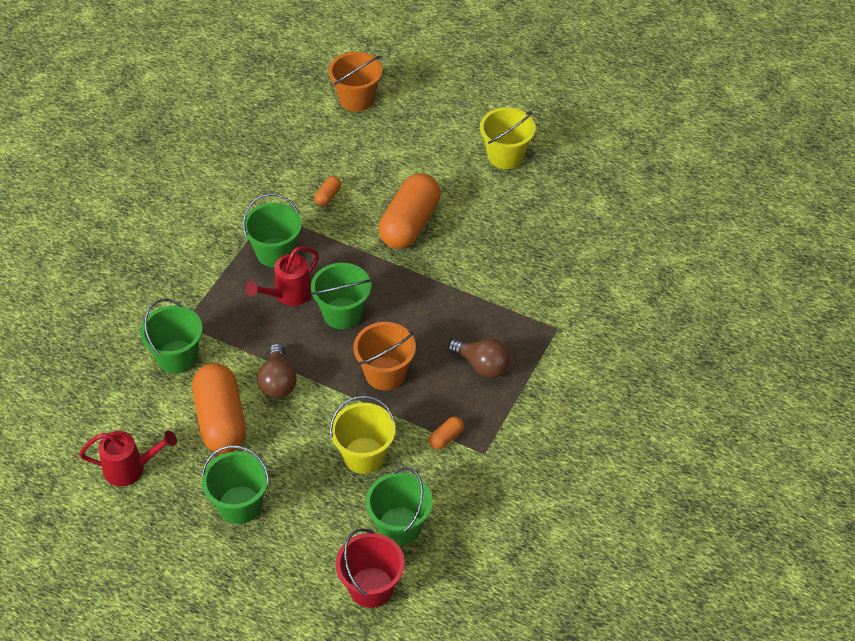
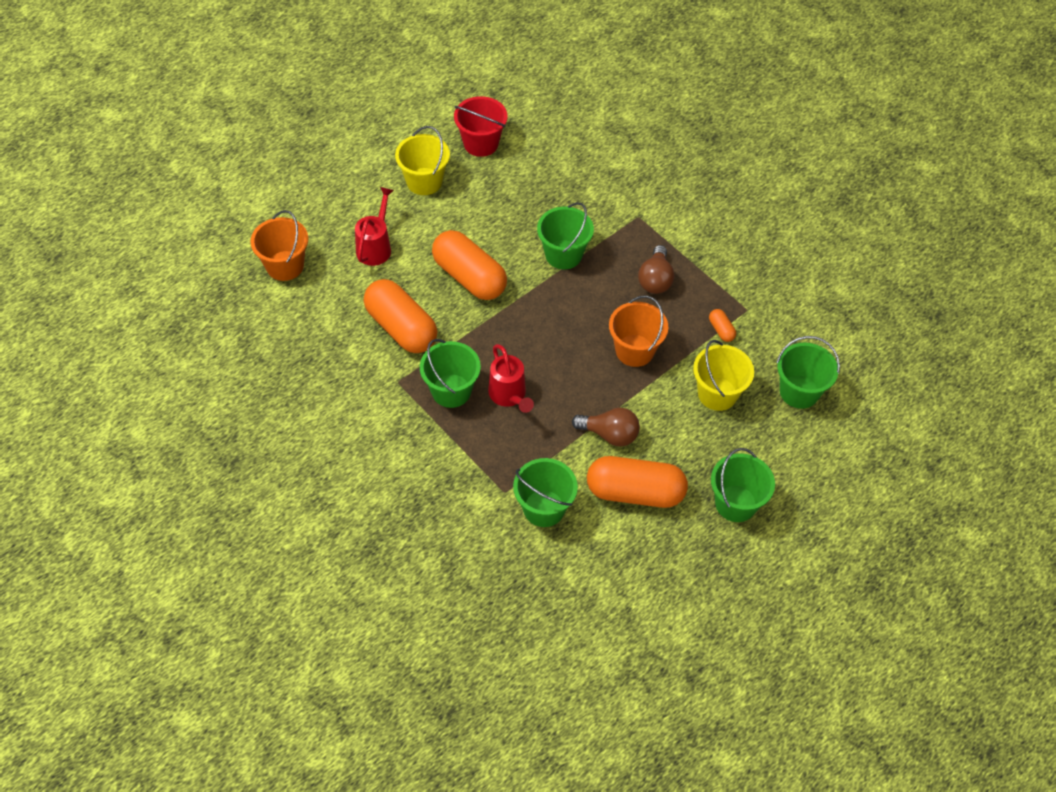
camera: 70 degrees left, 5 degrees up
red watering can [79,430,177,487] -> red watering can moved to [355,187,394,266]
green bucket [310,263,372,329] -> green bucket moved to [537,202,594,269]
orange capsule [314,176,341,206] -> orange capsule [364,279,437,353], size x2.41
red bucket [335,528,405,608] -> red bucket moved to [454,96,507,157]
brown light bulb [448,339,511,378] -> brown light bulb turned 135 degrees clockwise [638,245,675,294]

